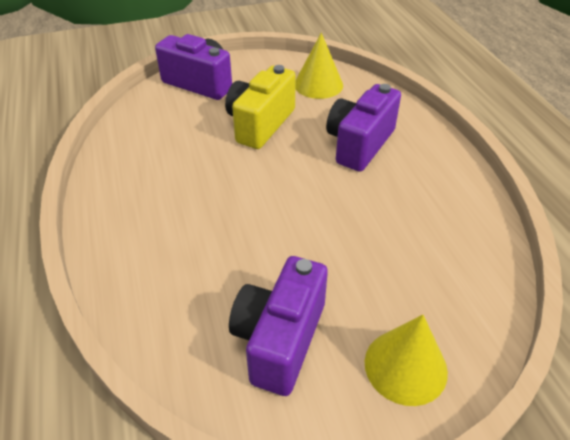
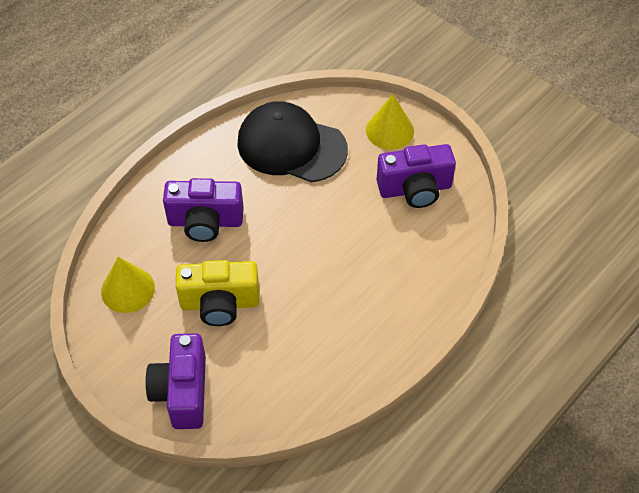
camera: 120 degrees left, 10 degrees up
none -> black cap [237,101,348,183]

